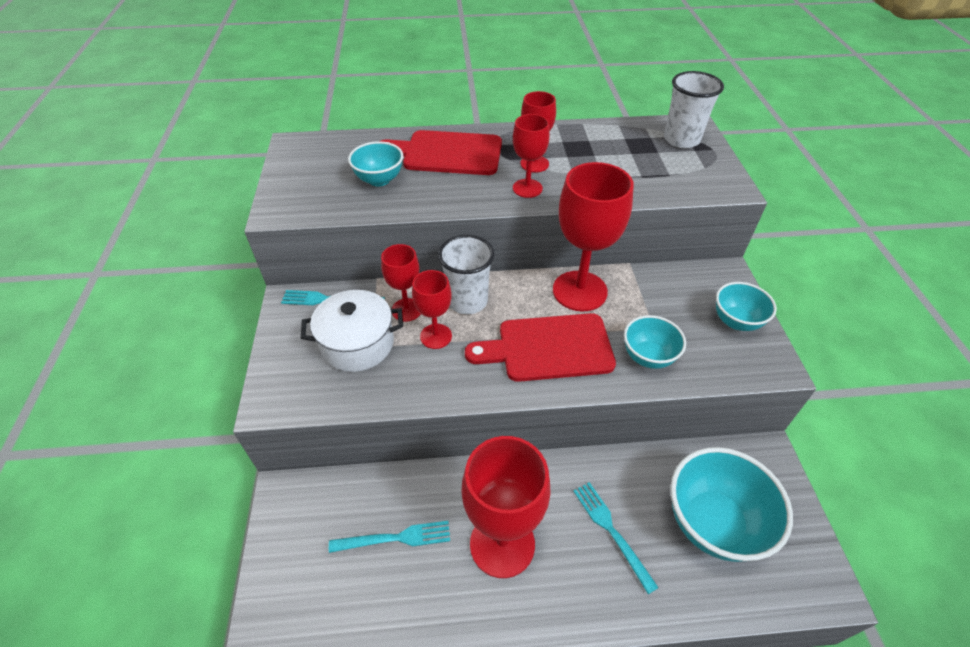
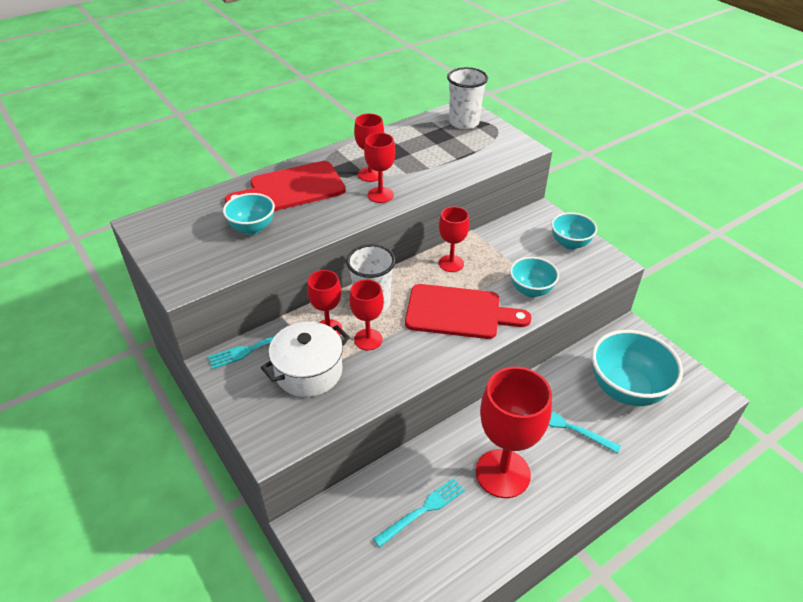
camera: 30 degrees left, 5 degrees down
red cutting board [465,313,616,382] -> red cutting board turned 135 degrees counterclockwise [405,284,532,339]
red goblet [553,162,634,311] -> red goblet [439,207,469,272], size x0.54

